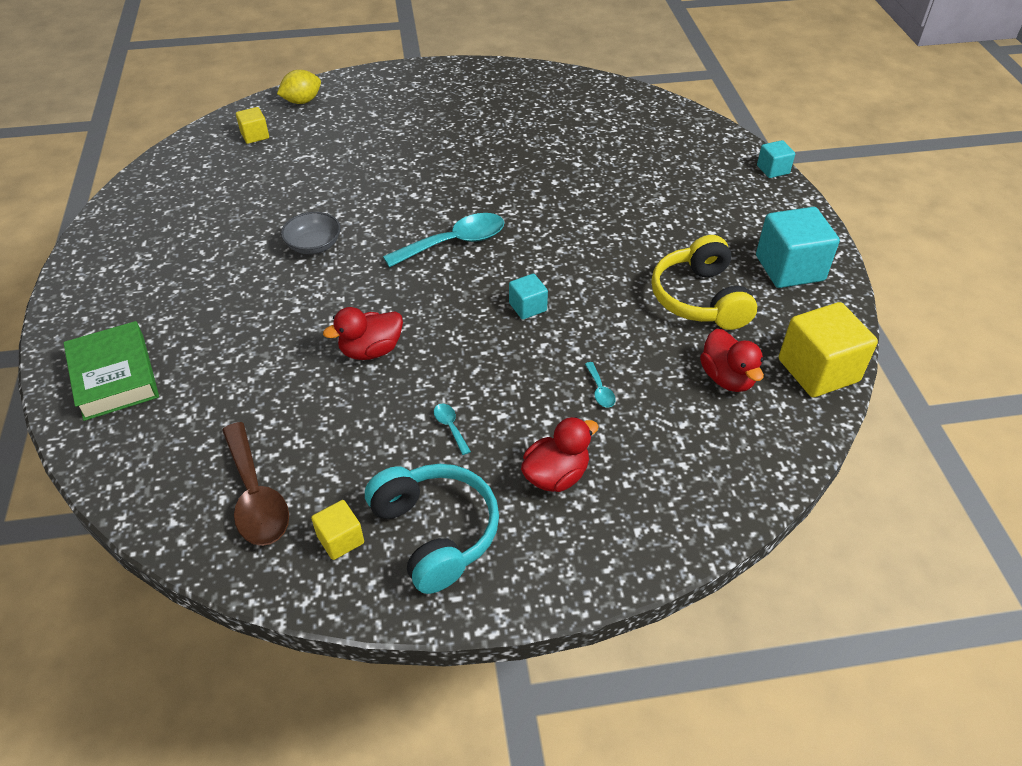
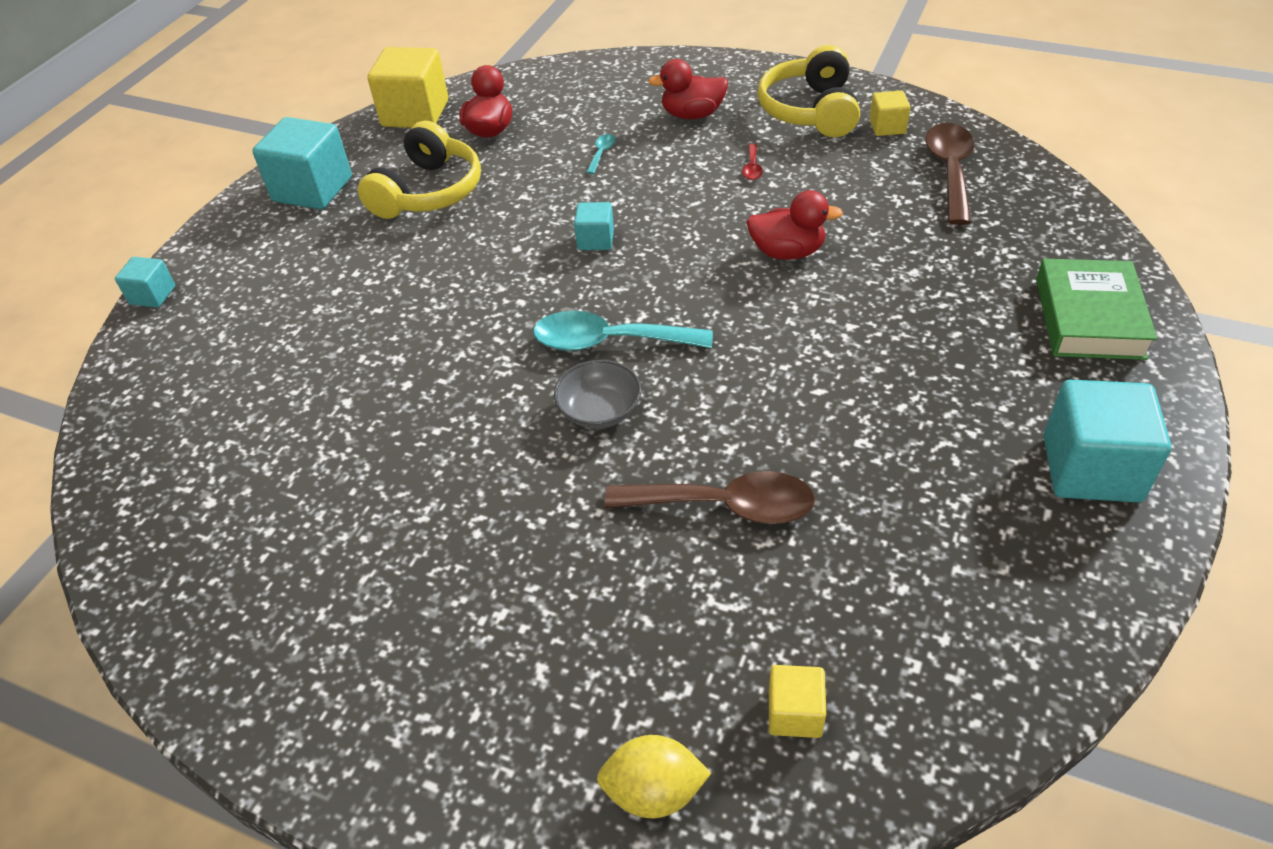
camera: 145 degrees left, 0 degrees up
grey bowl [281,212,341,254] -> grey bowl moved to [554,360,641,429]
turquoise headphones [365,464,499,594] -> yellow headphones [758,45,860,137]
turquoise spoon [434,403,471,455] -> red spoon [742,144,763,180]
none -> brown spoon [604,471,815,524]
none -> turquoise cube [1044,380,1171,502]

